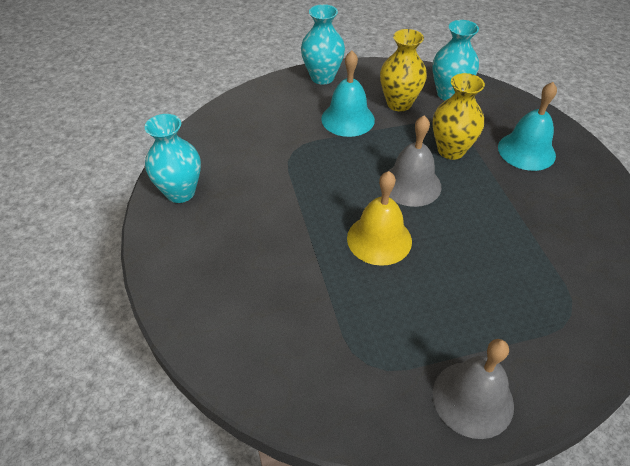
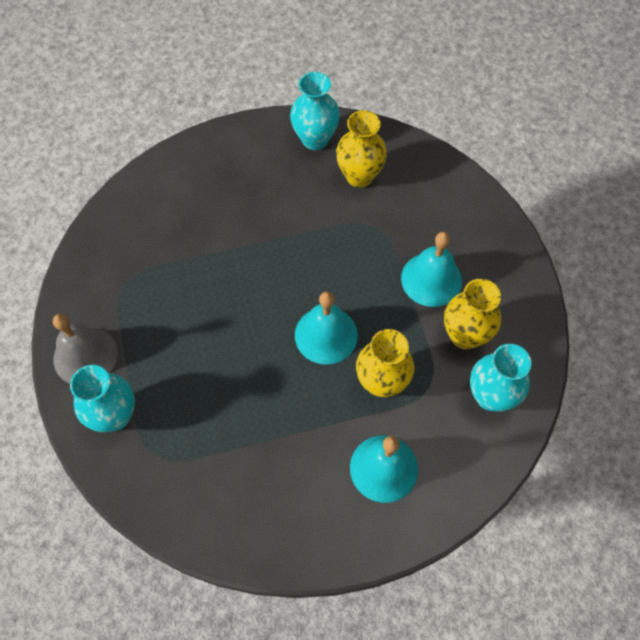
camera: 90 degrees right, 15 degrees up
turquoise vase [301,4,345,84] -> turquoise vase moved to [70,365,135,432]
yellow bell [347,171,412,266] -> none
grey bell [387,116,441,207] -> turquoise bell [295,291,358,365]
none -> yellow vase [336,110,387,188]

